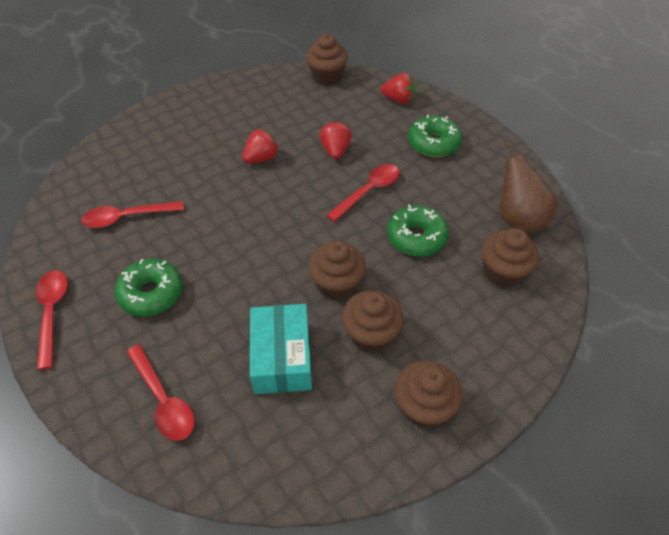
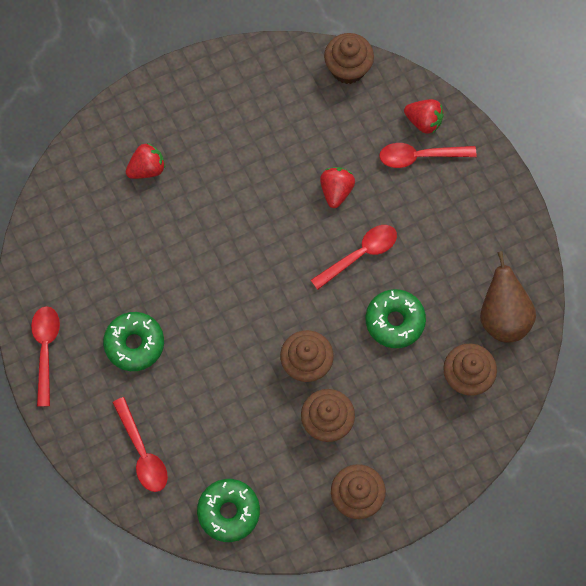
camera: 10 degrees right, 20 degrees up
red spoon [81,201,184,228] -> red spoon moved to [379,143,477,168]
red strawberry [242,129,279,164] -> red strawberry moved to [126,143,165,179]
turquoise box [250,304,312,394] -> none
green donut [408,115,462,157] -> green donut moved to [197,479,260,542]

